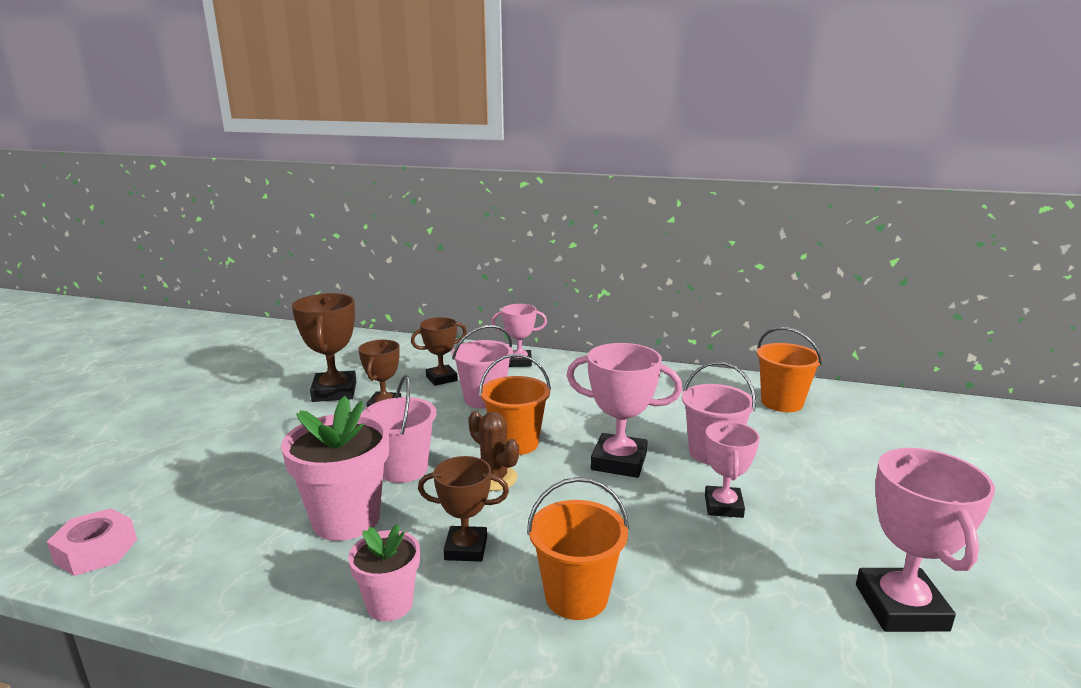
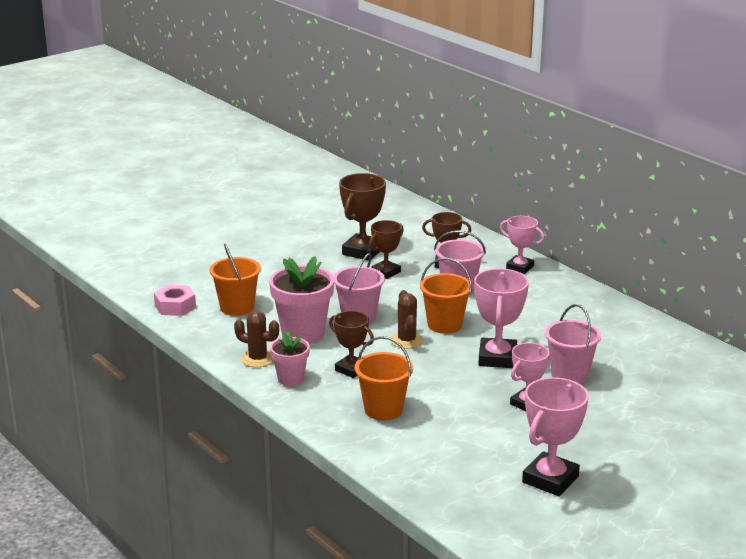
camera: 35 degrees right, 5 degrees up
pink trophy [567,343,682,478] -> pink trophy turned 45 degrees clockwise [474,269,529,368]
orange bucket [757,327,822,412] -> orange bucket moved to [209,244,261,316]
none -> brown cactus [234,311,279,367]

